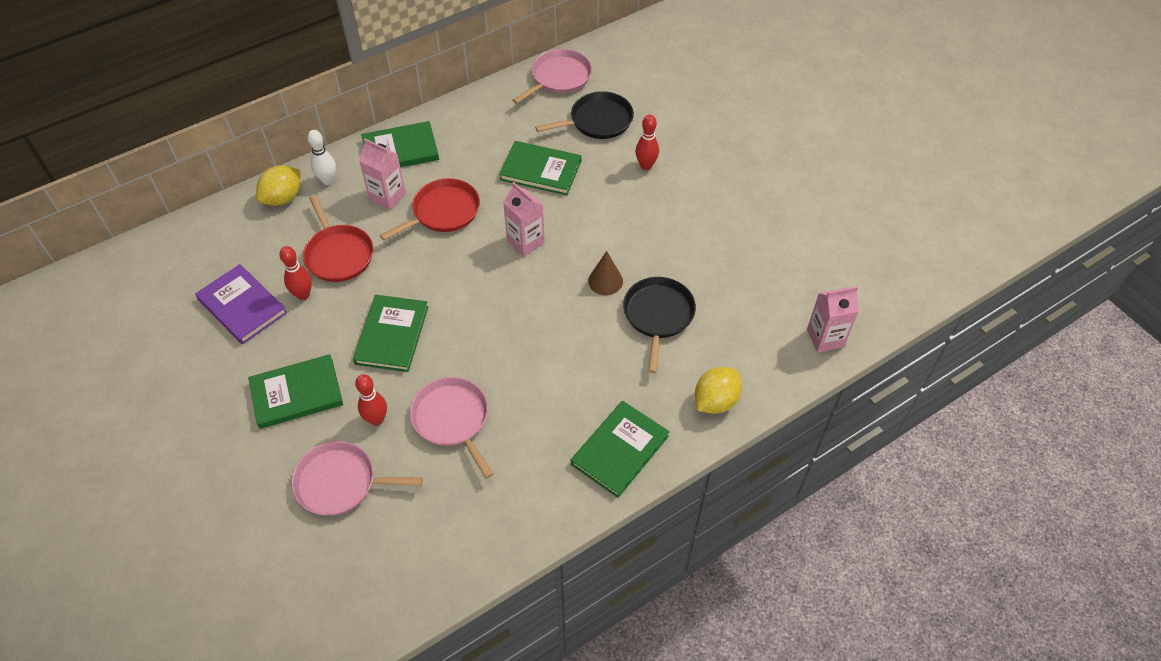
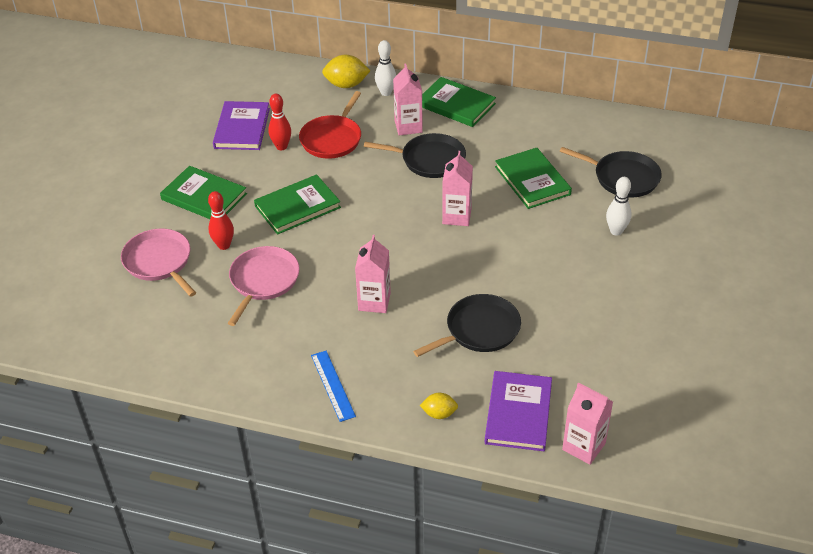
camera: 50 degrees right, 10 degrees down
red pan [380,178,480,240] -> black pan [364,133,466,178]
pink pan [513,49,592,104] -> none
green book [571,401,669,498] -> blue ruler [311,351,356,422]
brown cone [588,251,623,295] -> none
red bowling pin [635,115,659,170] -> white bowling pin [606,177,632,236]
yellow lemon [695,367,742,414] -> yellow lemon [420,393,458,419], size x0.60
none -> pink carton [355,235,391,313]
none -> purple book [485,371,552,451]

